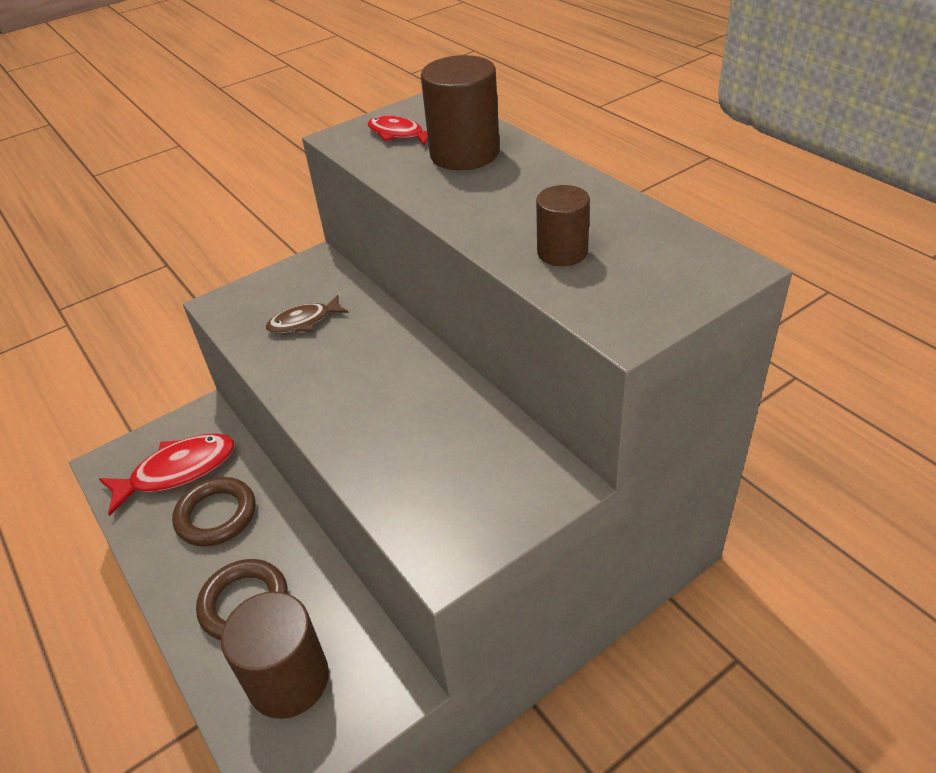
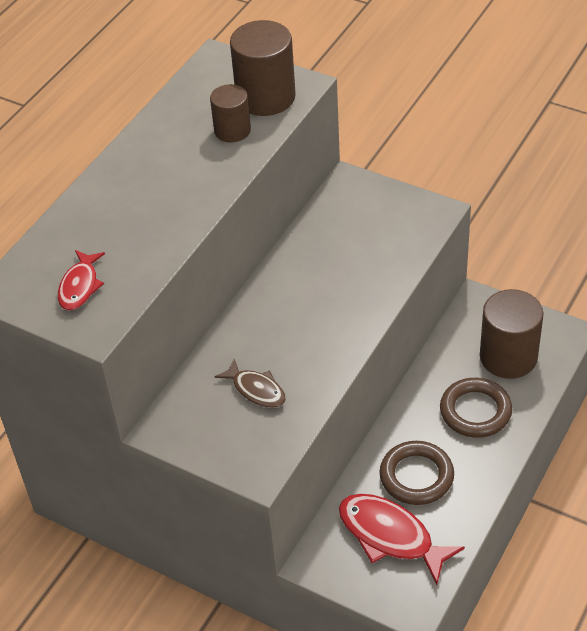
camera: 115 degrees left, 5 degrees up
brown cylinder [421,55,500,170] -> brown cylinder moved to [230,20,296,116]

